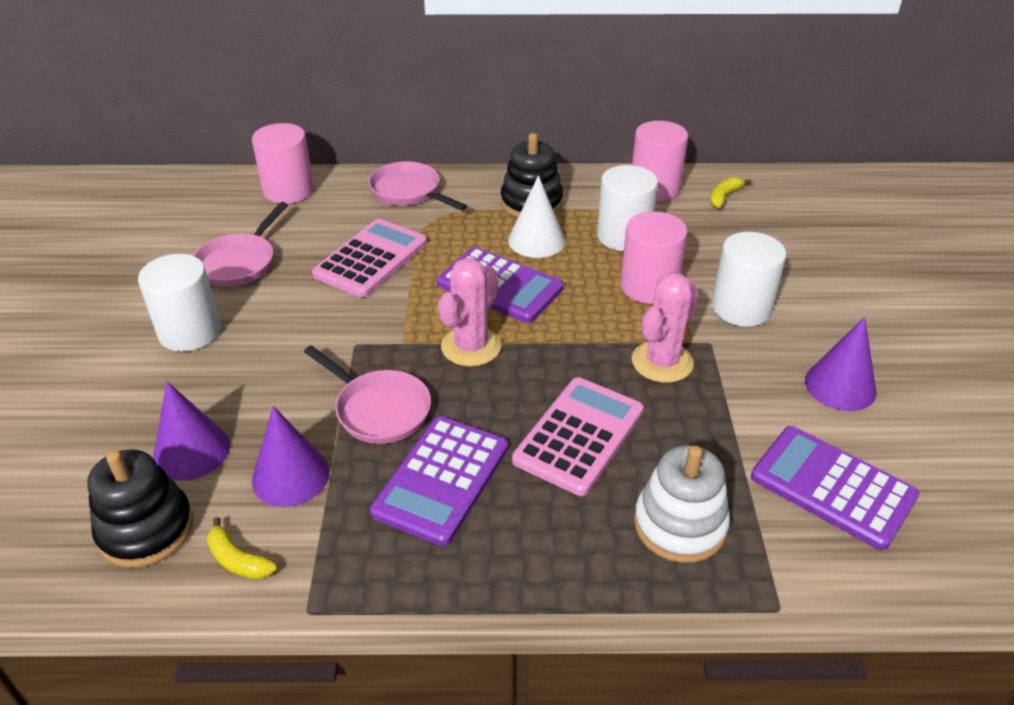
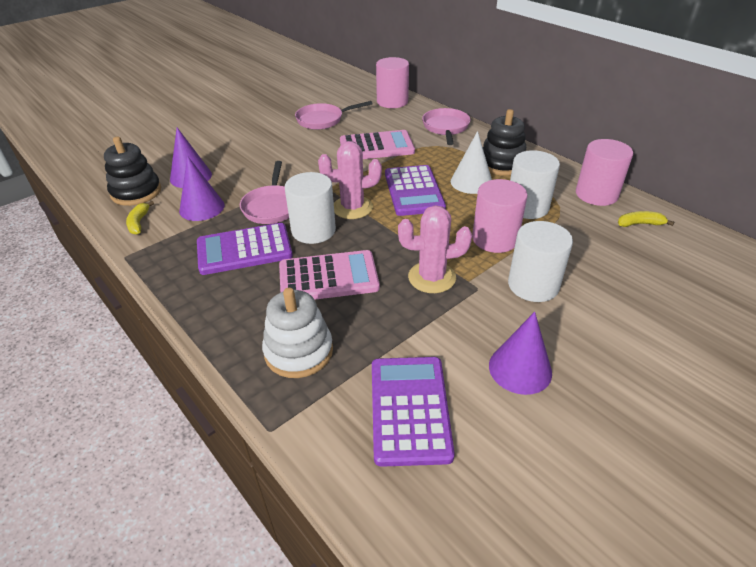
camera: 50 degrees right, 0 degrees up
white cylinder [138,254,221,352] -> white cylinder moved to [285,172,336,244]

